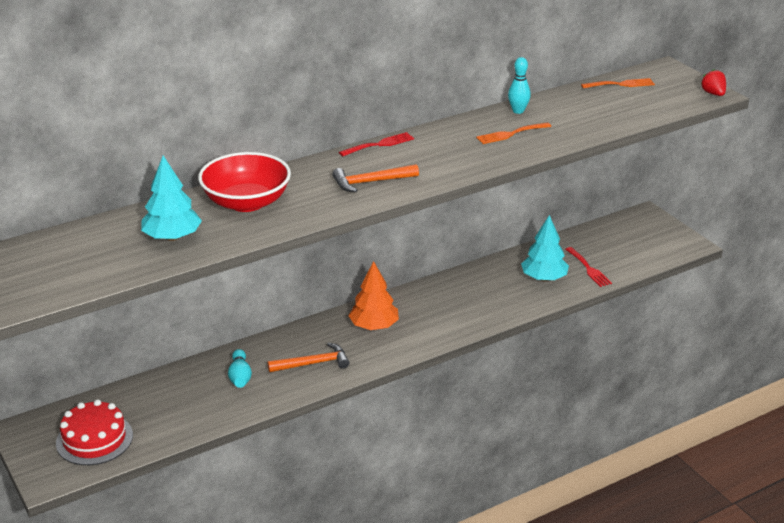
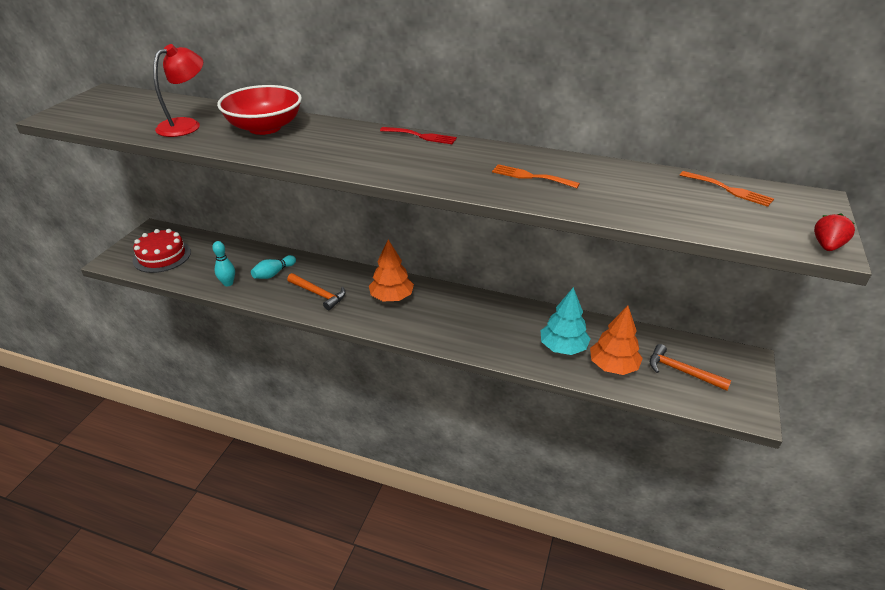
camera: 50 degrees right, 5 degrees up
turquoise tree [141,156,202,241] -> red lamp [153,44,203,137]
orange hammer [332,164,419,192] -> orange hammer moved to [650,344,732,391]
turquoise bowling pin [508,57,531,114] -> turquoise bowling pin moved to [212,241,235,286]
red fork [565,247,612,287] -> orange tree [590,306,643,375]

